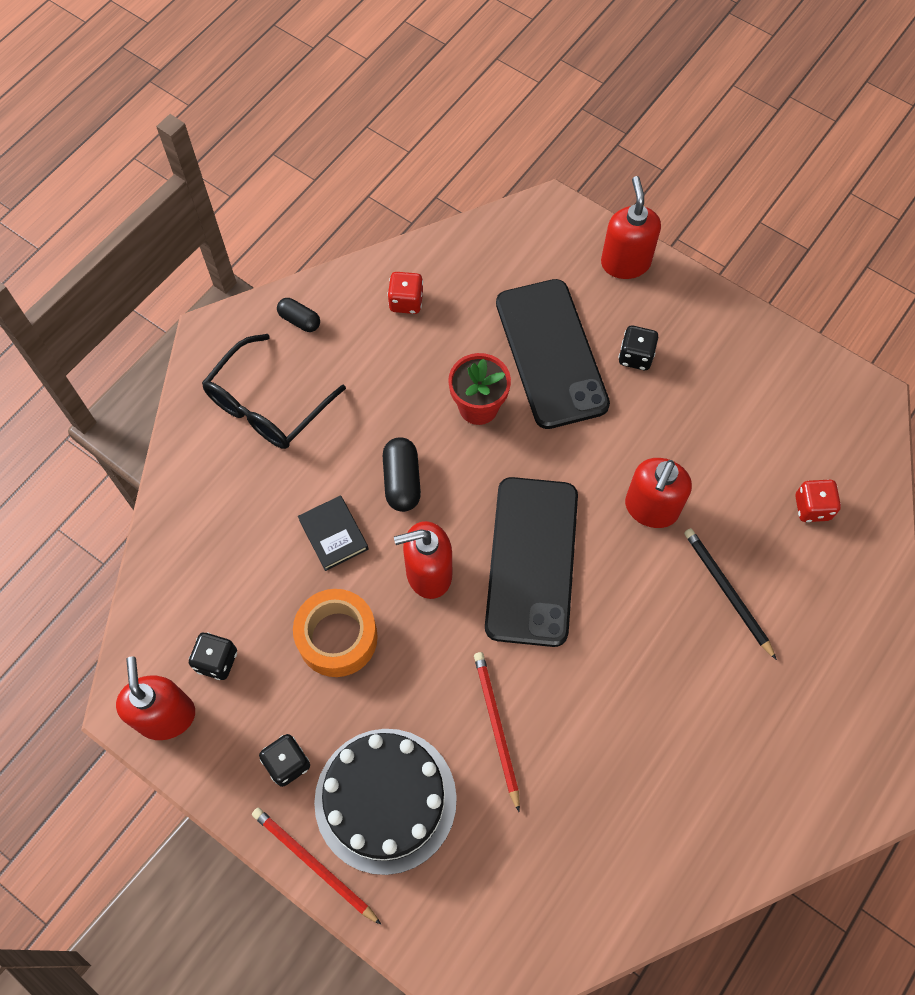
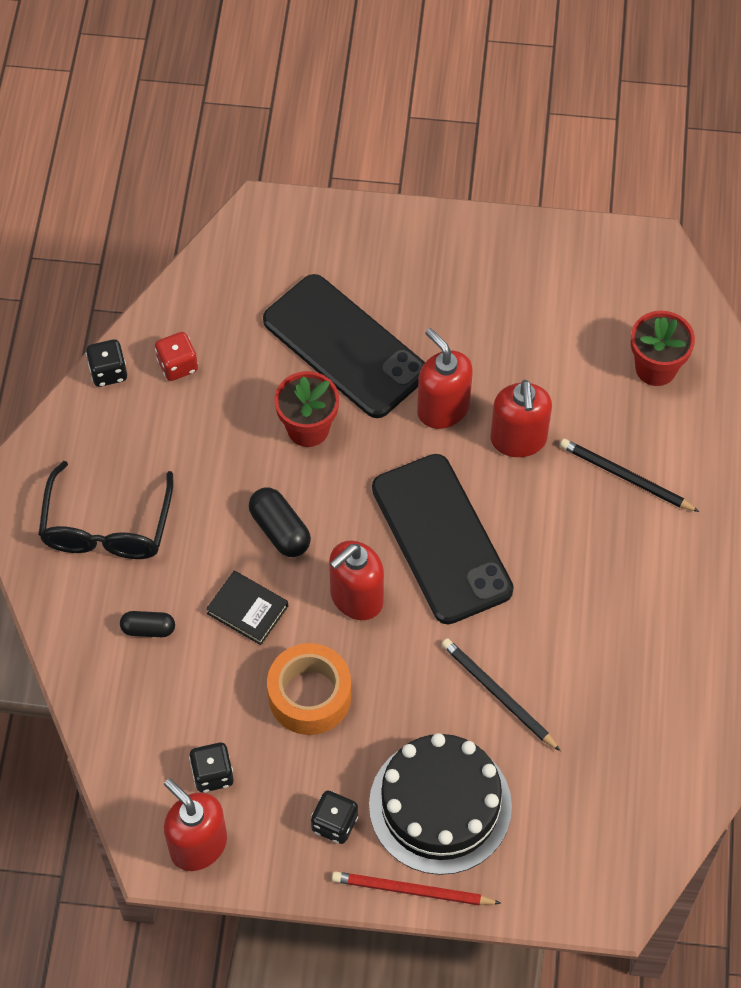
camera: 30 degrees left, 5 degrees down
black capsule [277,298,320,332] -> black capsule moved to [120,611,175,637]
red pencil [474,652,520,812] -> black pencil [442,638,560,751]
red soap dispenser [601,176,661,279] -> red soap dispenser moved to [417,328,473,429]
black dice [618,326,658,370] -> black dice moved to [86,339,127,387]
red dice [795,480,841,522] -> red flower pot [631,311,695,386]

